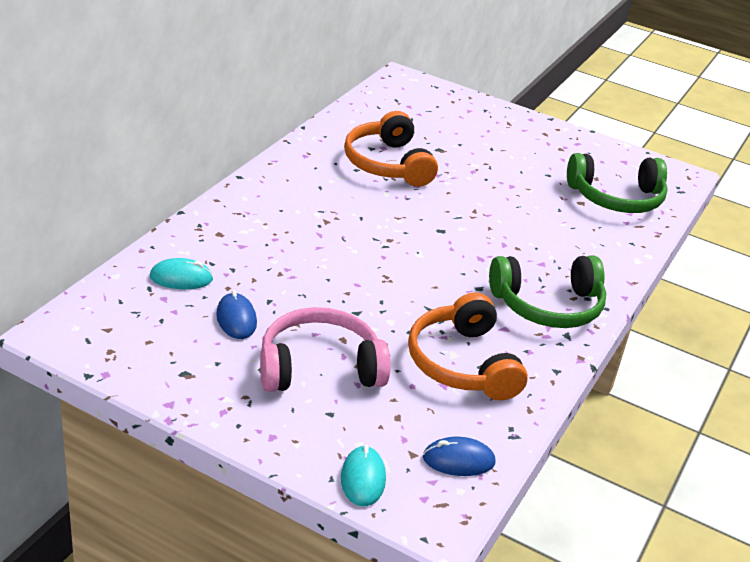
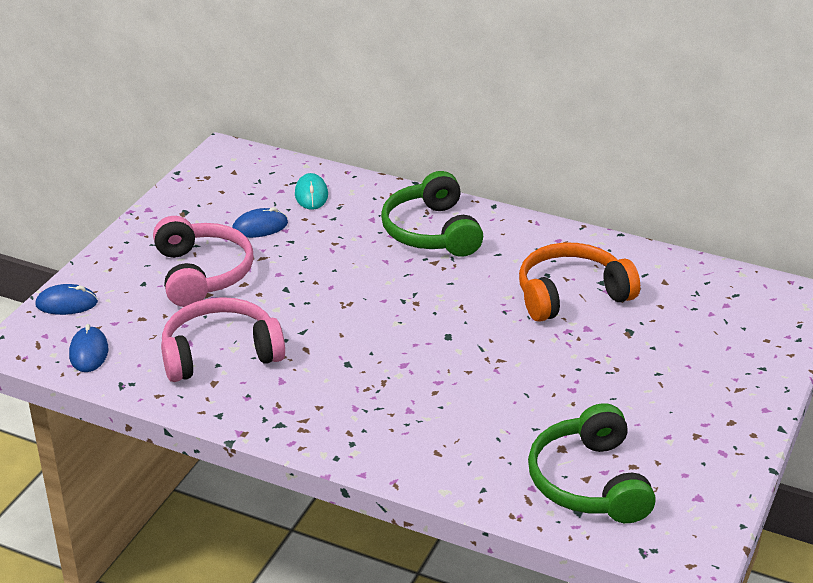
camera: 90 degrees right, 0 degrees up
turquoise mouse [341,445,386,507] -> blue mouse [35,284,98,315]
orange headphones [408,292,528,400] -> pink headphones [161,297,285,382]
green headphones [489,255,606,328] -> green headphones moved to [381,171,483,257]

